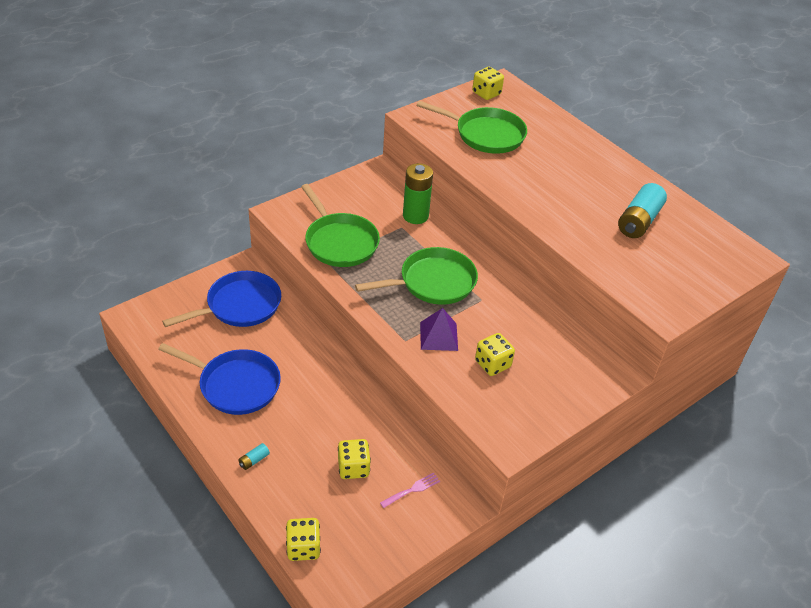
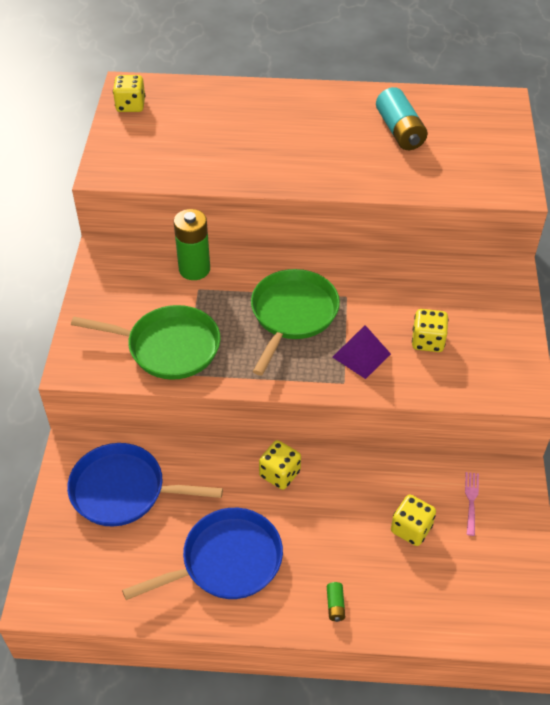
camera: 45 degrees left, 5 degrees up
blue pan [162,271,281,327] -> blue pan turned 90 degrees counterclockwise [67,443,223,527]
turquoise battery [238,443,270,470] -> green battery [327,582,345,622]
yellow dice [286,518,321,561] -> yellow dice moved to [259,440,301,490]
green pan [417,101,527,154] -> none

